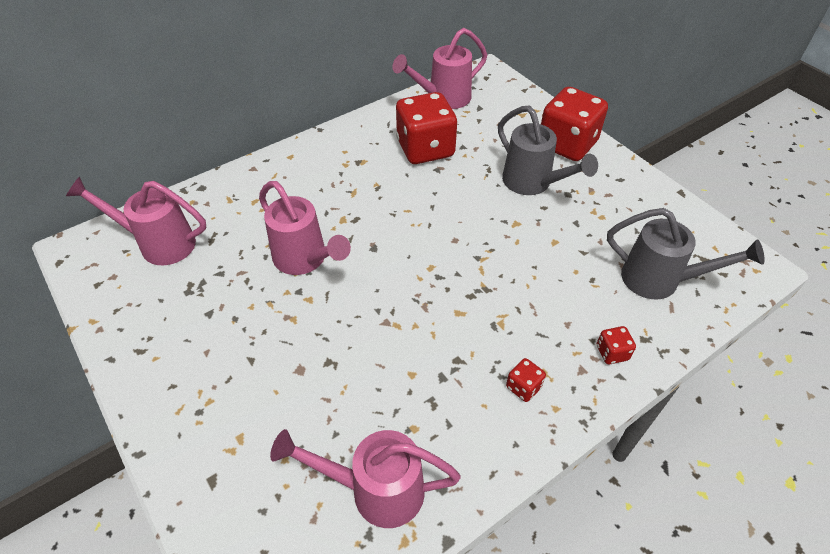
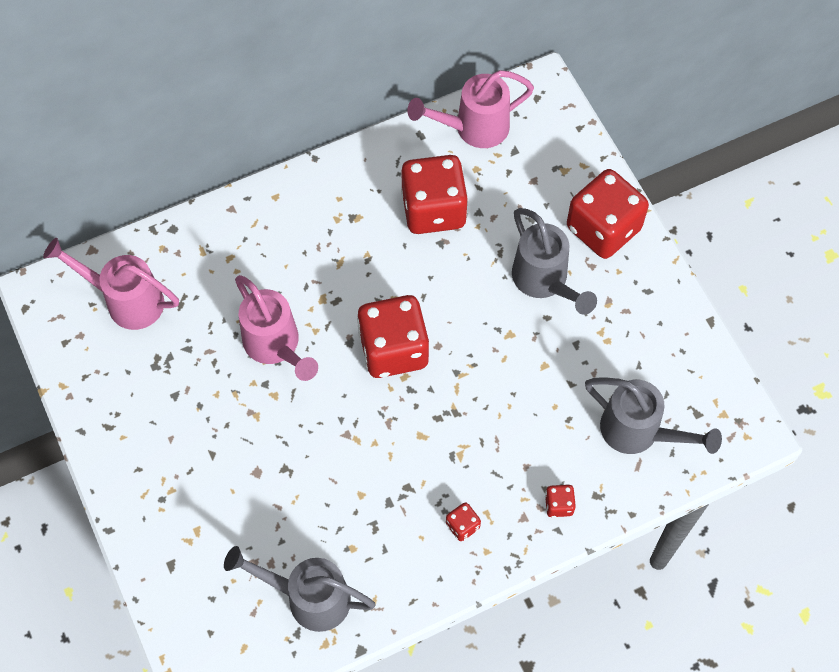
camera: 10 degrees right, 15 degrees up
pink watering can [270,429,461,528] -> grey watering can [224,546,376,632]
none -> red dice [357,295,429,378]

